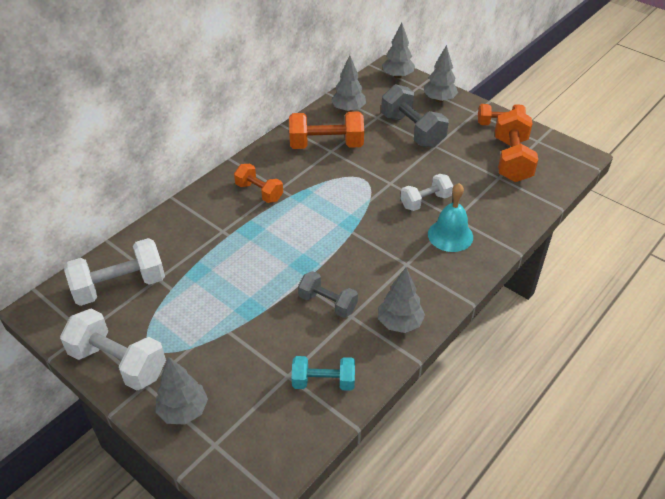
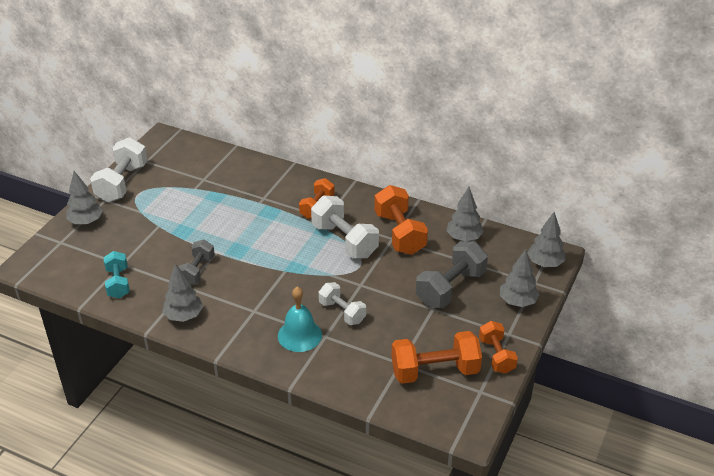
camera: 75 degrees right, 5 degrees down
white dumbbell [64,238,165,306] -> white dumbbell moved to [311,195,379,258]

